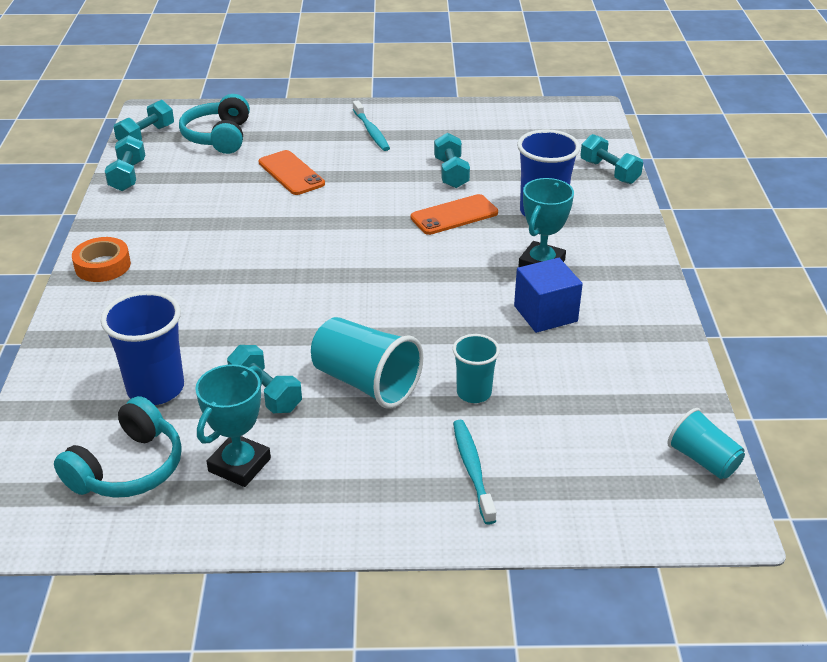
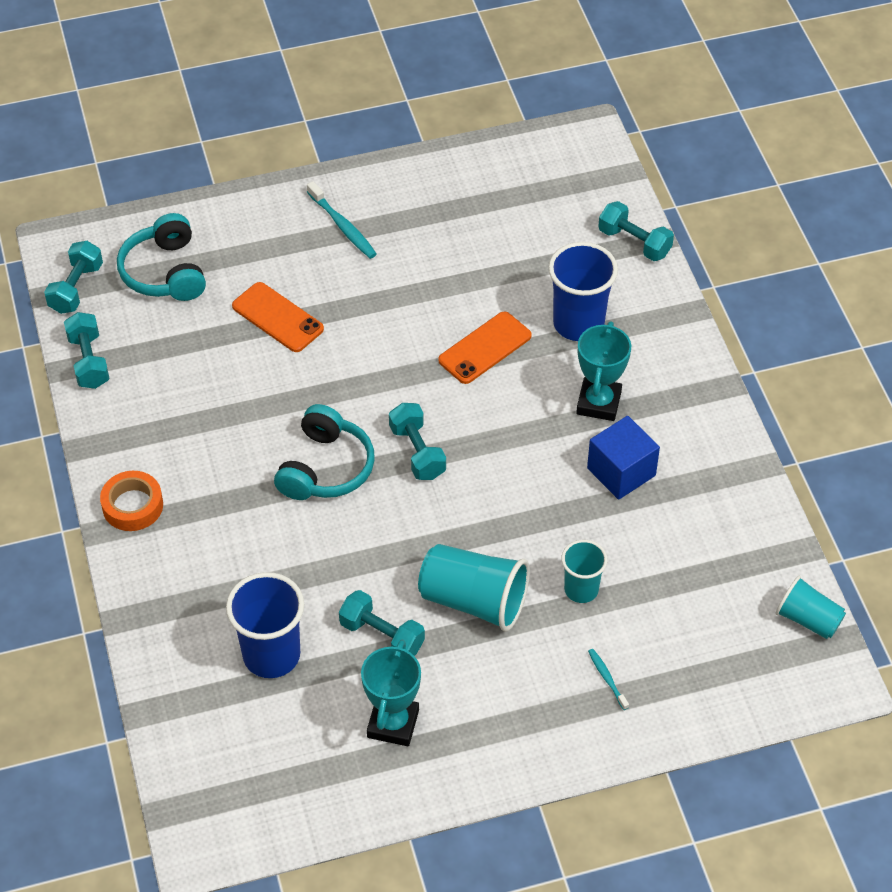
camera: 15 degrees left, 15 degrees up
turquoise headphones [54,396,182,498] -> turquoise headphones moved to [274,404,375,500]
turquoise dumbbell [434,133,470,188] -> turquoise dumbbell moved to [389,403,446,480]
turquoise toothbrush [453,420,496,525] -> turquoise toothbrush [588,649,629,710], size x0.57

